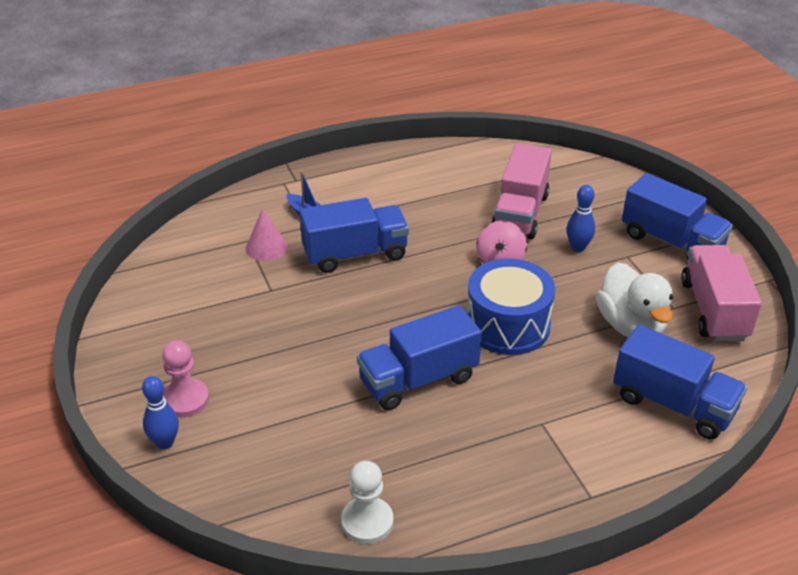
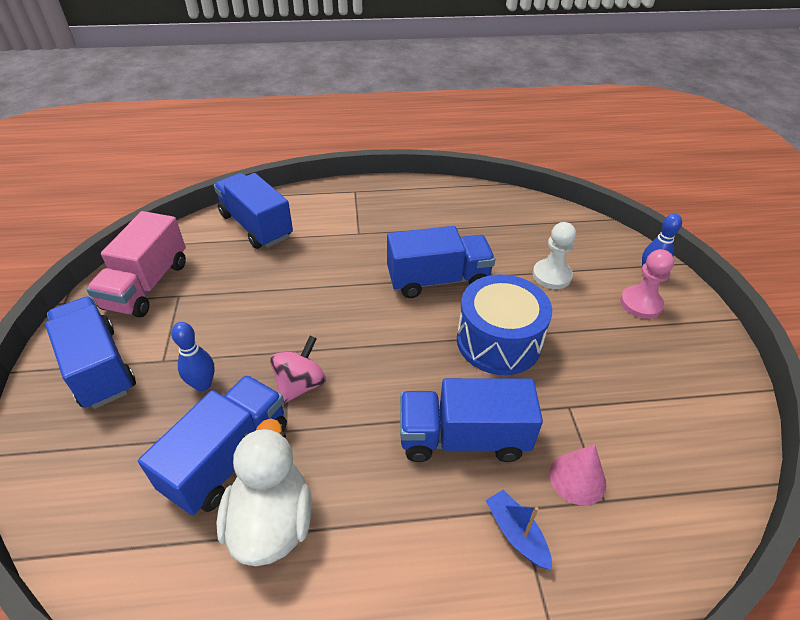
camera: 165 degrees left, 5 degrees up
white pawn [341,461,393,544] -> white pawn moved to [533,222,576,289]
blue drum [467,259,555,355] -> blue drum moved to [457,274,552,375]
pink truck [491,143,552,239] -> blue truck [138,375,287,515]
white duck [596,263,673,337] -> white duck moved to [216,418,312,566]

